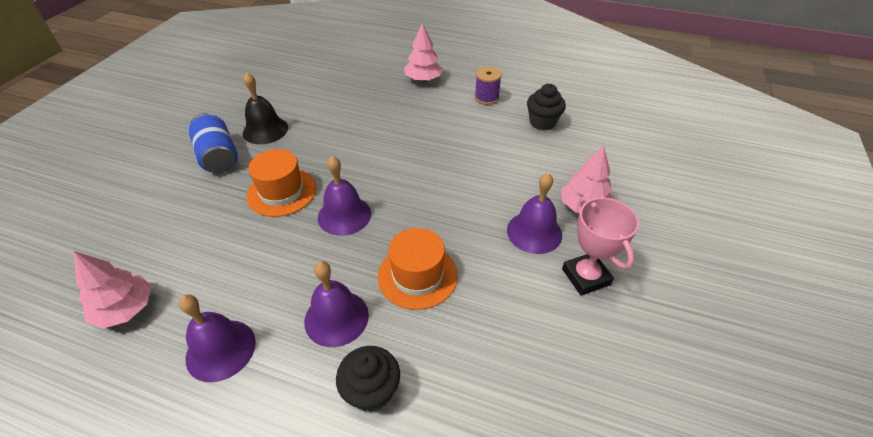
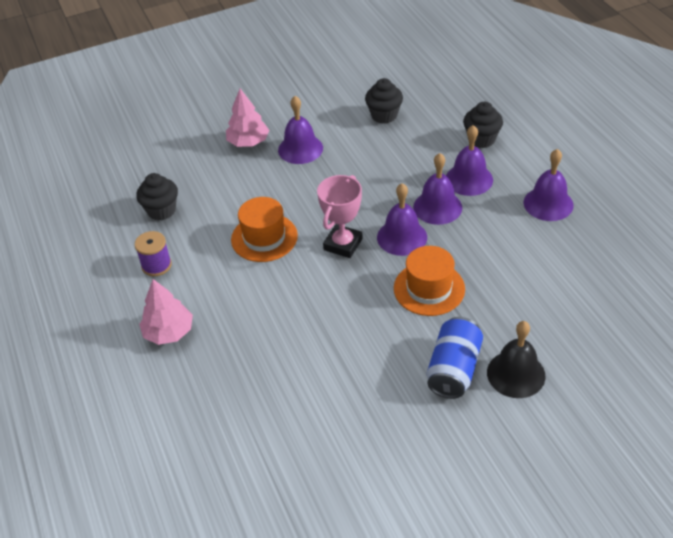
camera: 130 degrees left, 0 degrees up
pink tree [74,251,152,329] -> none
black bell [243,72,288,144] -> black bell moved to [487,321,545,398]
orange hat [378,228,458,310] -> orange hat moved to [231,197,298,262]
pink trophy [562,197,639,296] -> pink trophy moved to [317,175,363,258]
none -> black cupcake [365,78,403,124]
none -> purple bell [413,153,462,225]

